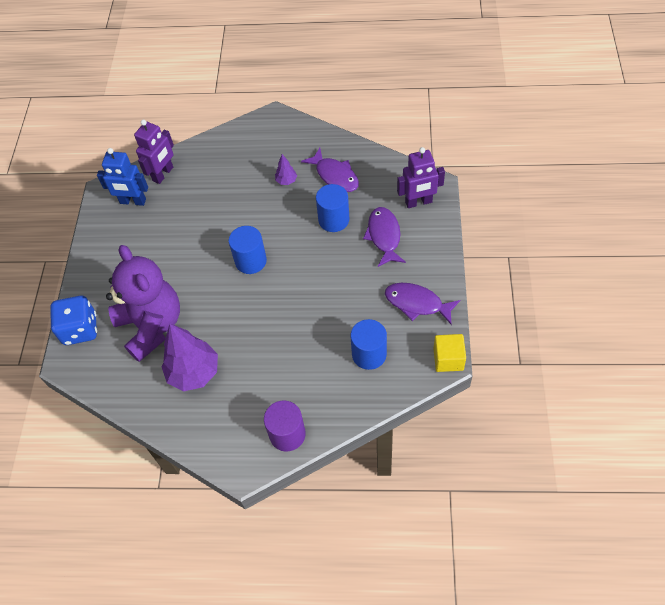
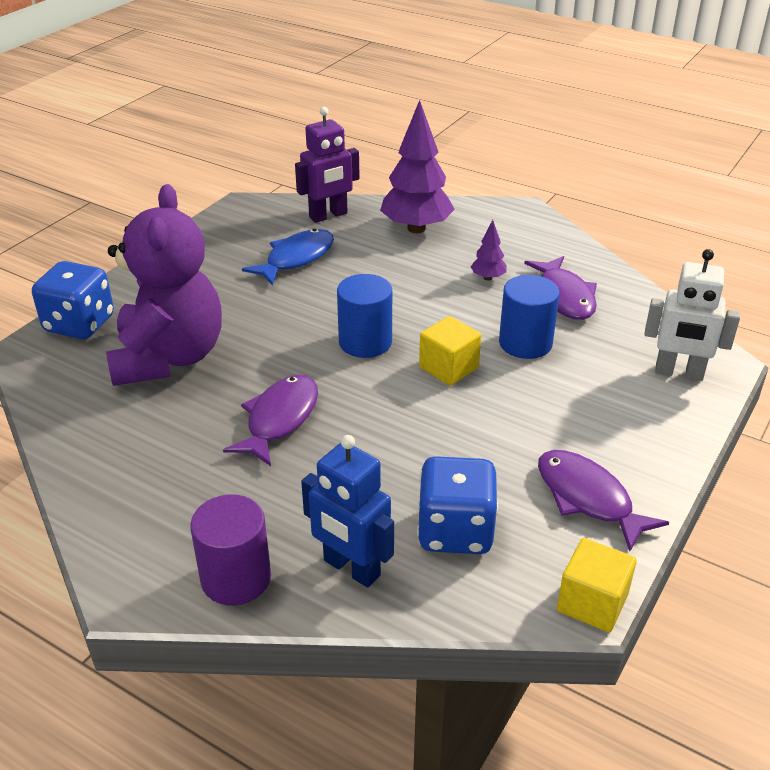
camera: 25 degrees right, 20 degrees down
blue robot [97,148,148,206] -> blue robot moved to [301,435,394,588]
purple tree [162,324,218,392] -> purple tree moved to [380,100,455,233]
blue cylinder [351,319,387,370] -> blue dice [417,456,498,554]
purple fish [363,207,406,267] -> purple fish moved to [223,375,318,466]
purple robot [397,147,445,208] -> white robot [644,249,740,381]
none -> blue fish [242,229,334,286]
none -> yellow cube [419,316,481,386]

